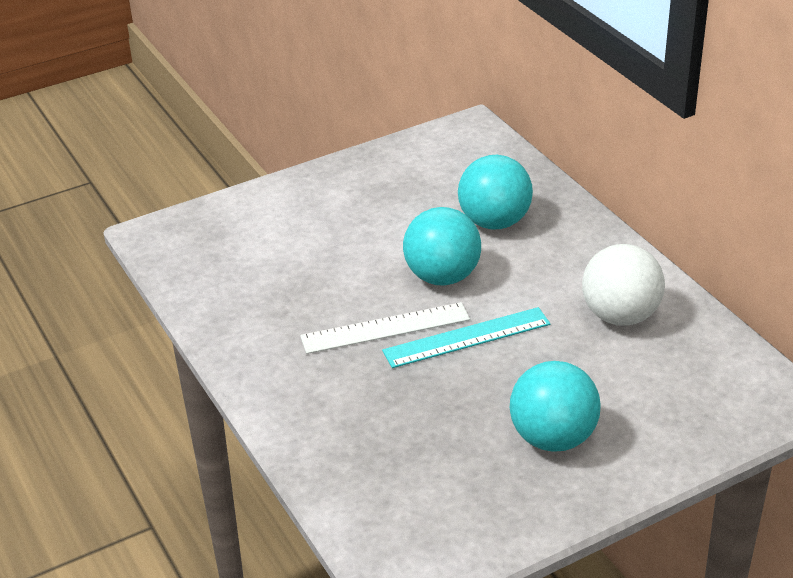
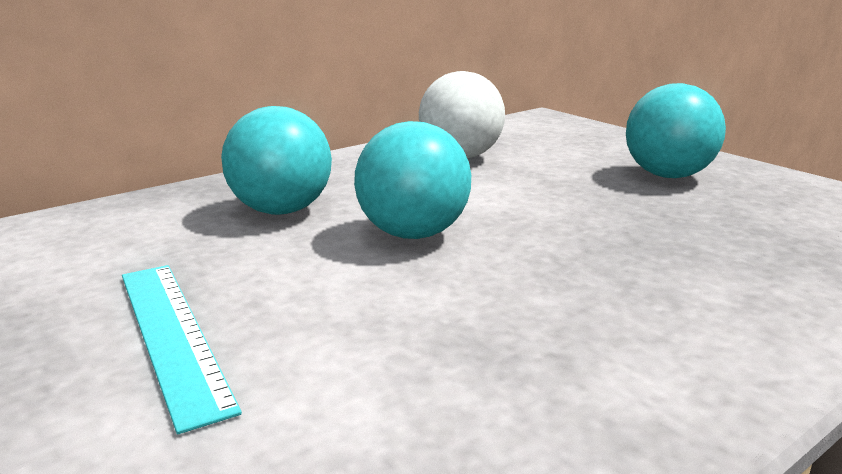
camera: 100 degrees left, 15 degrees down
white ruler [300,302,470,354] -> none
turquoise ruler [382,307,550,368] -> turquoise ruler moved to [122,265,242,434]

